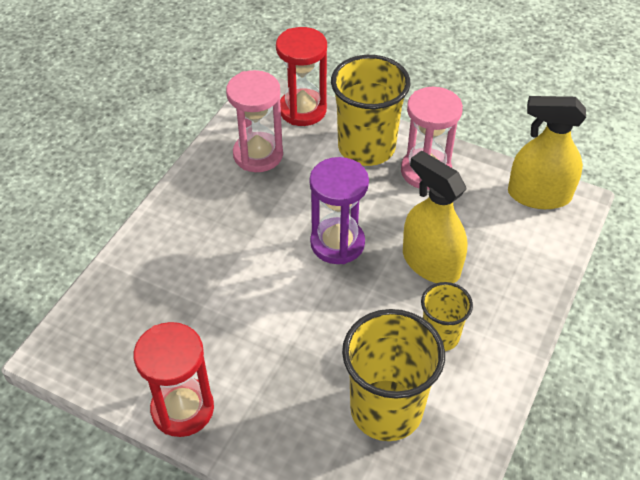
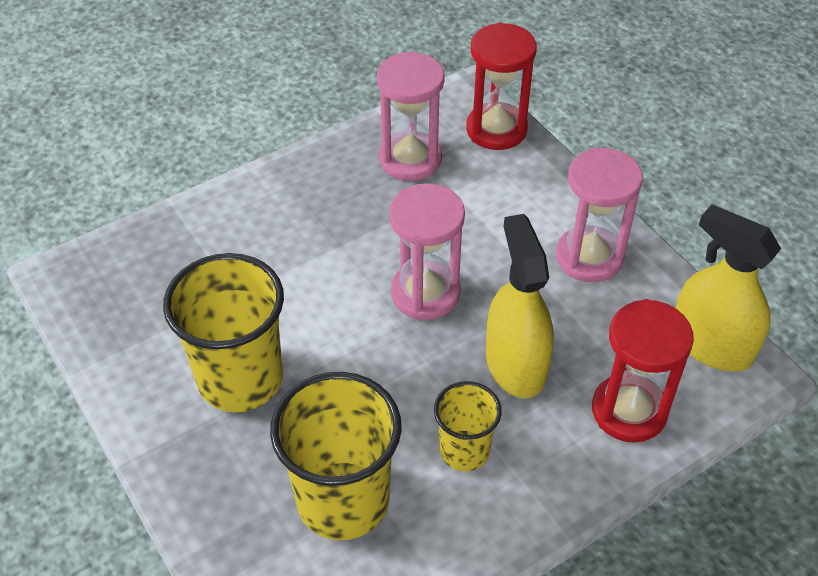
camera: 30 degrees right, 0 degrees up
red hourglass [133,322,214,437] -> red hourglass moved to [592,299,694,443]
purple hourglass [310,157,369,264] -> pink hourglass [389,183,465,320]
yellow cup [331,55,410,166] -> yellow cup moved to [163,253,284,412]

